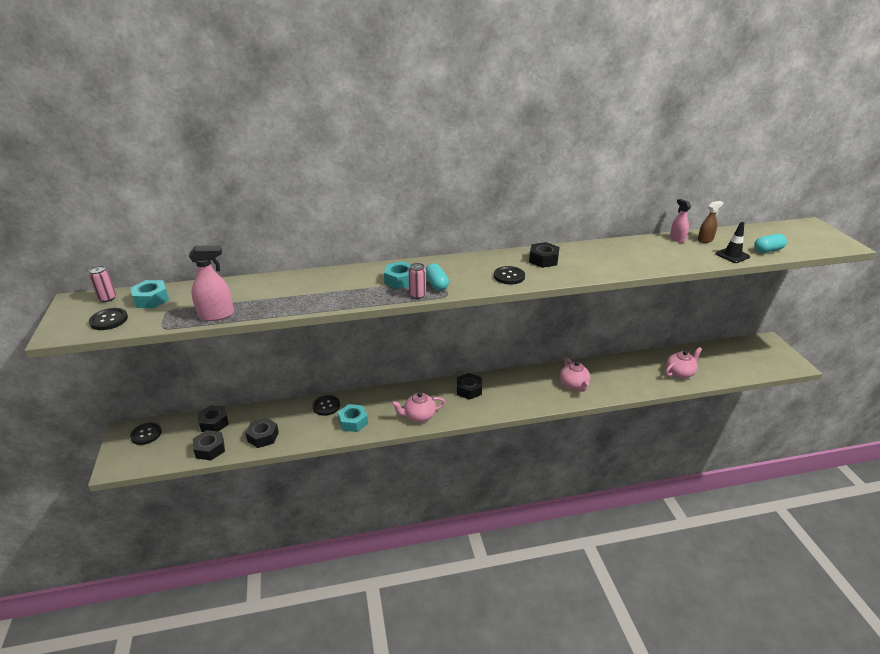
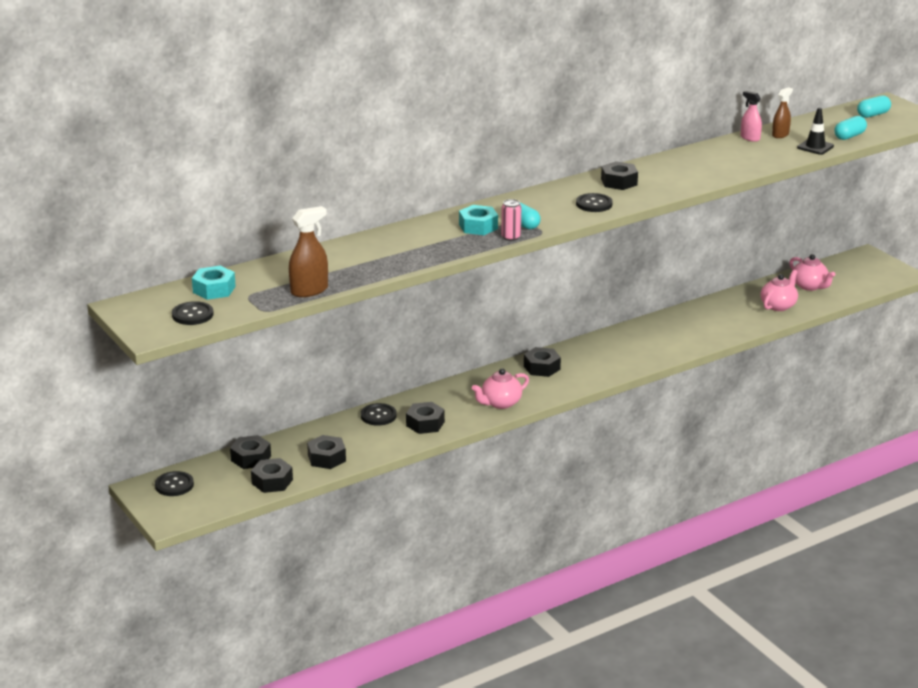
camera: 20 degrees left, 5 degrees down
pink can [89,266,116,302] -> none
pink spray bottle [189,246,234,321] -> brown spray bottle [289,206,328,297]
turquoise nut [338,404,368,432] -> black nut [406,402,445,434]
pink teapot [560,358,590,392] -> pink teapot moved to [789,254,835,291]
none -> turquoise capsule [857,95,891,118]

